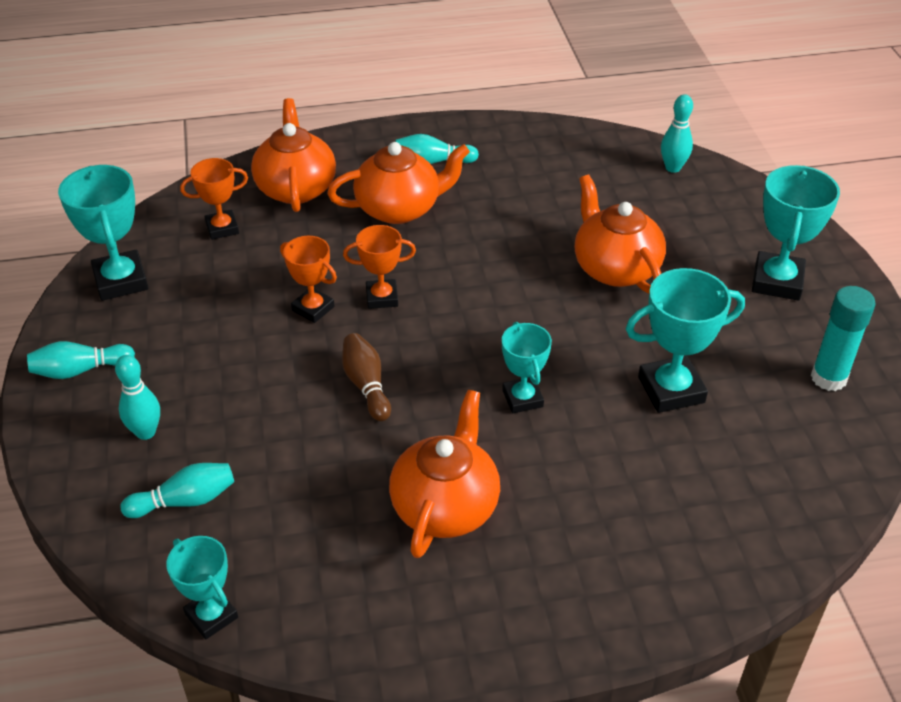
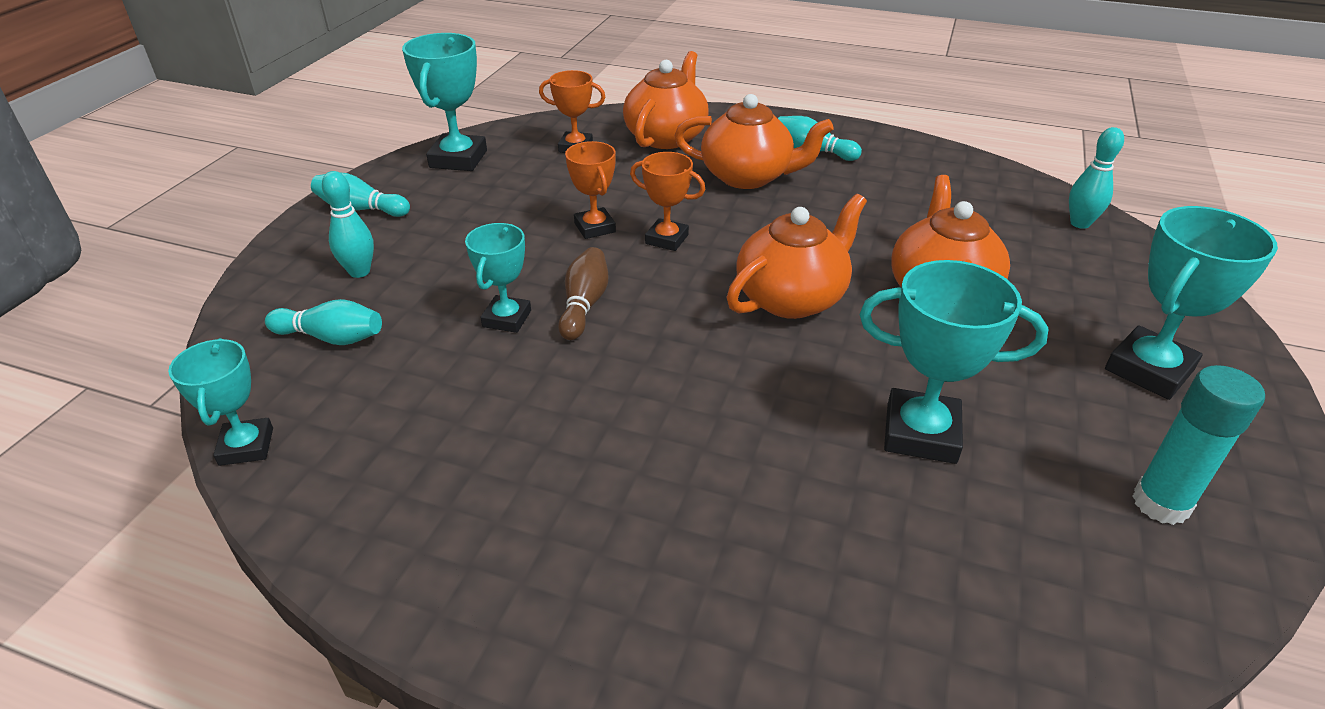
camera: 30 degrees right, 5 degrees down
orange teapot [389,390,500,558] -> orange teapot moved to [726,194,867,319]
turquoise trophy [502,322,552,413] -> turquoise trophy moved to [465,223,531,333]

